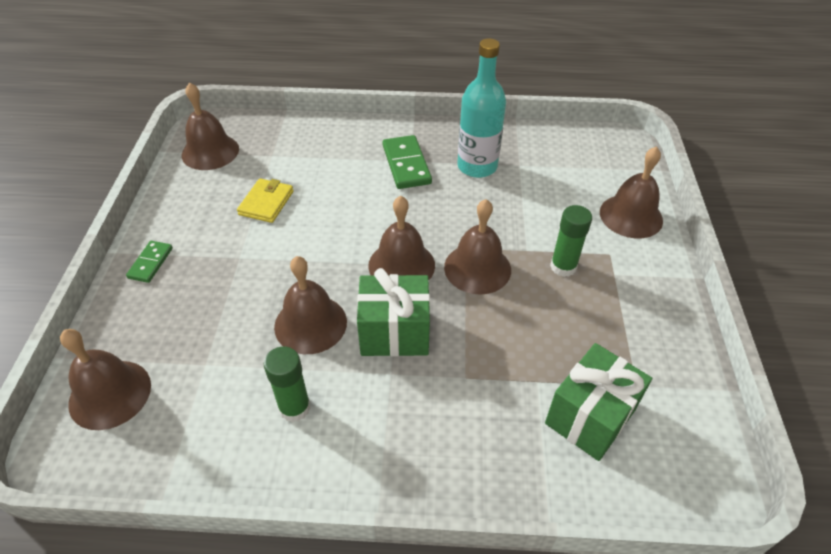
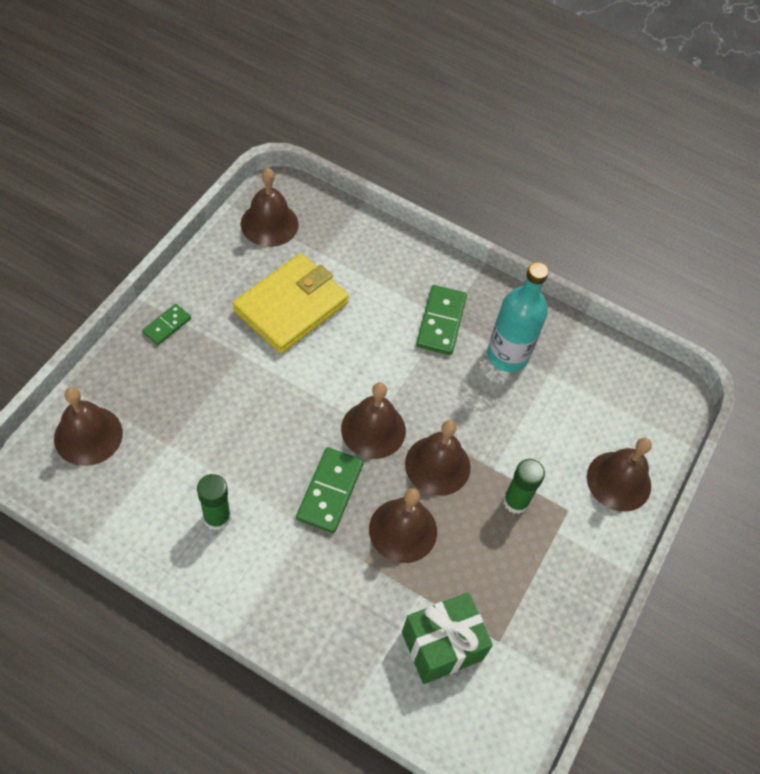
camera: 20 degrees right, 10 degrees up
yellow wallet [237,178,294,223] -> yellow wallet [233,254,349,354], size x1.90
brown bell [274,256,347,354] -> brown bell moved to [369,488,437,563]
green gift [357,268,430,356] -> green domino [296,447,363,533]

